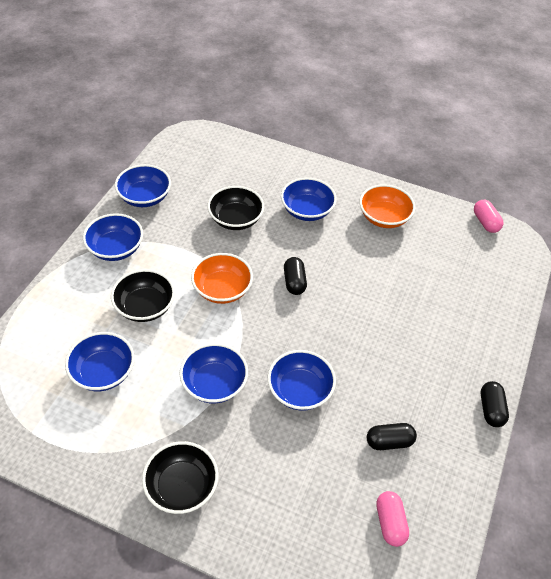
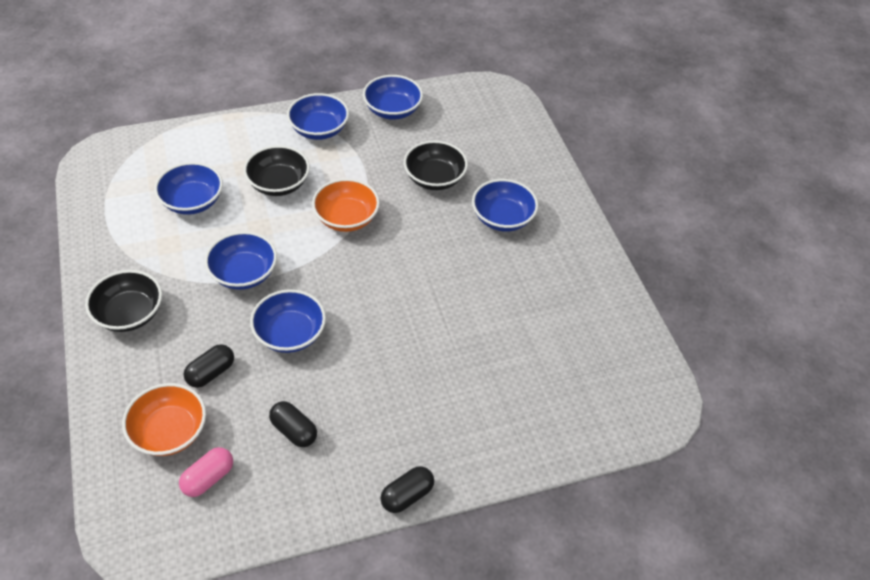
camera: 50 degrees right, 0 degrees up
black capsule [284,257,307,295] -> black capsule moved to [184,344,234,388]
orange bowl [360,184,415,228] -> orange bowl moved to [122,383,206,456]
pink capsule [474,200,503,233] -> none

